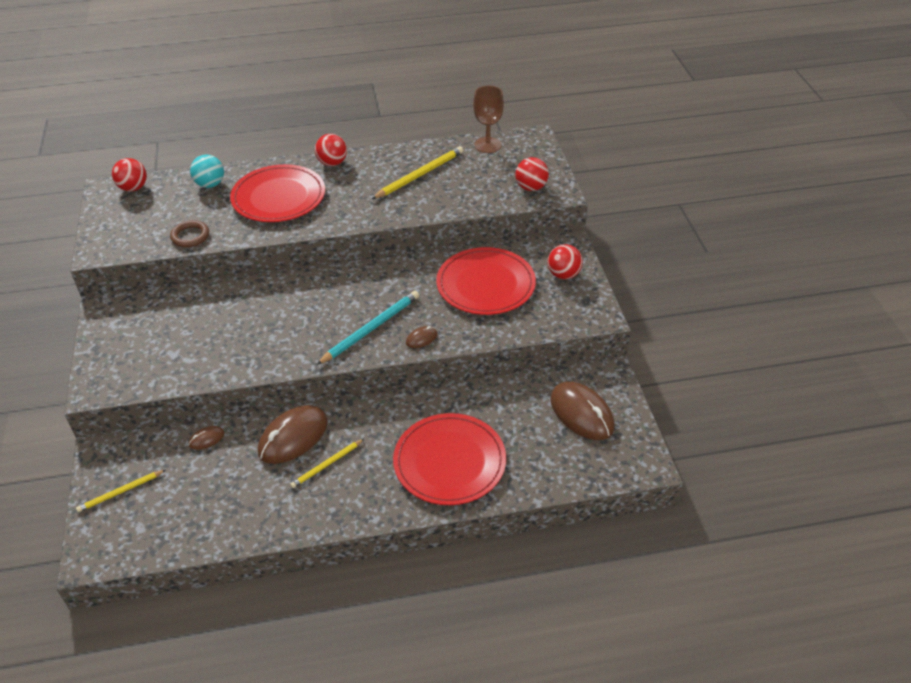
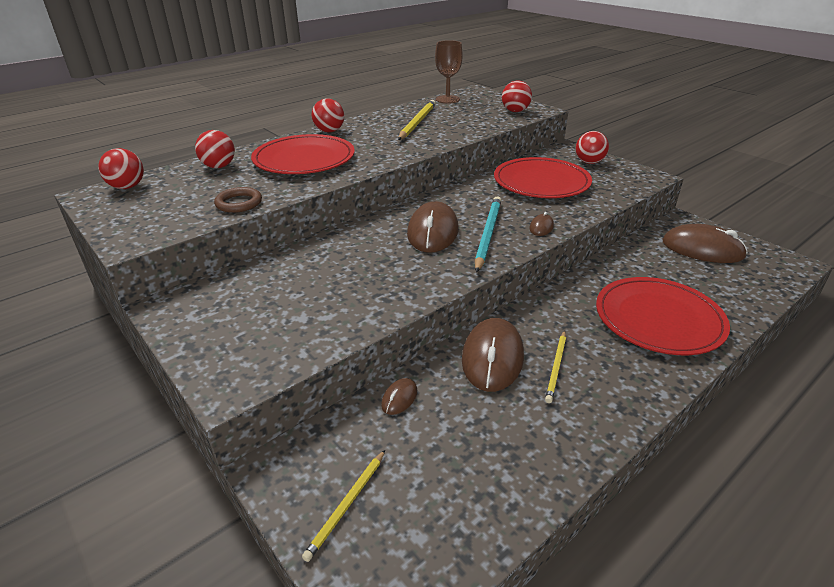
camera: 30 degrees left, 10 degrees down
turquoise ball [190,155,224,188] -> red ball [195,130,235,168]
none -> brown mouse [407,201,459,253]

